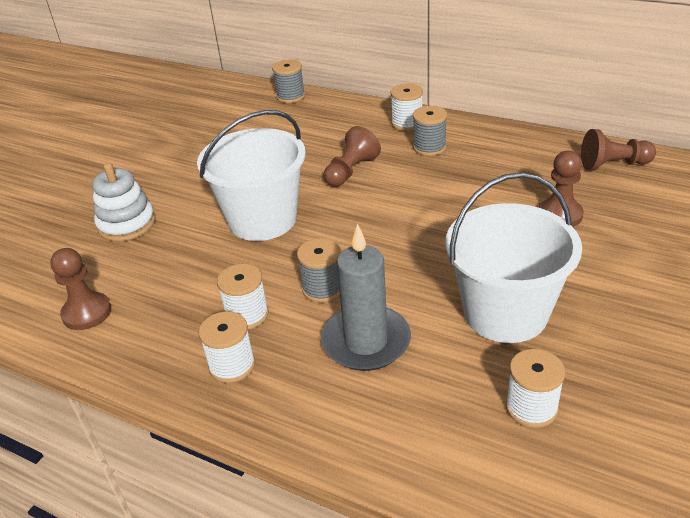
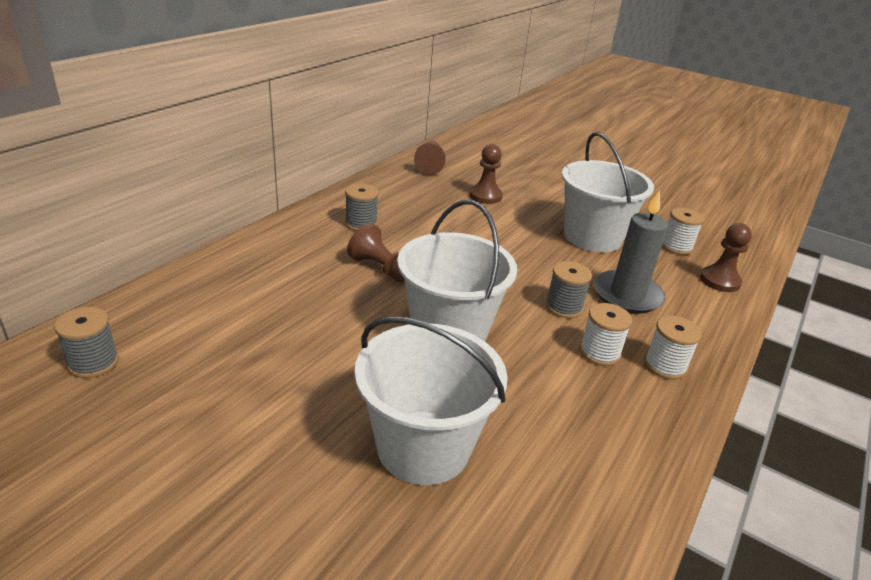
camera: 90 degrees left, 5 degrees down
brown pawn [50,248,111,330] -> brown pawn moved to [700,223,752,292]
white stacking toy [92,163,156,242] -> white bucket [355,316,507,485]
grey spool [272,59,305,103] -> grey spool moved to [54,307,119,378]
white spool [391,83,423,131] -> none

